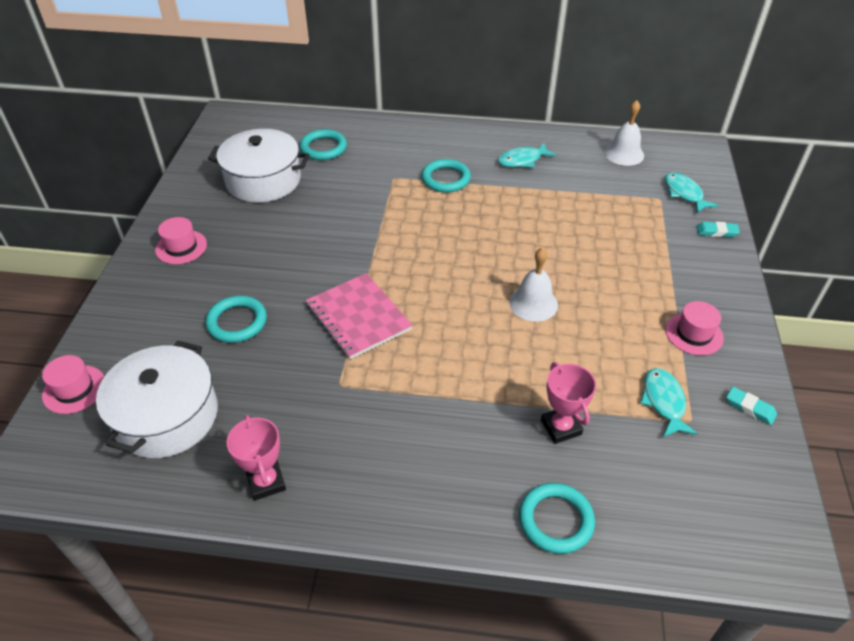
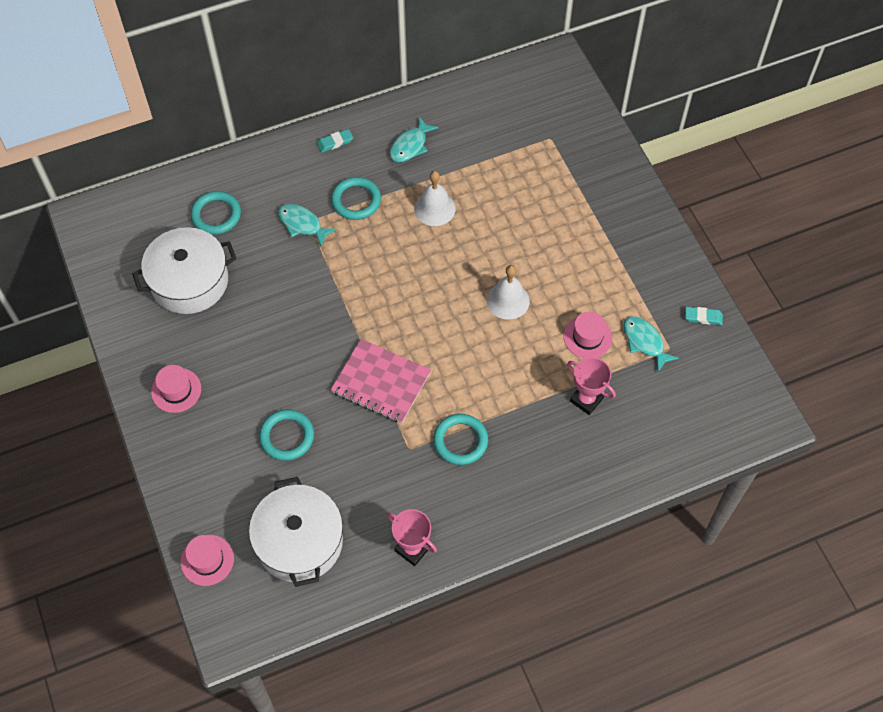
camera: 30 degrees left, 15 degrees up
turquoise ring [519,483,595,554] -> turquoise ring moved to [433,414,488,465]
white bell [604,100,644,166] -> white bell moved to [414,171,456,226]
turquoise fish [665,172,719,213] -> turquoise fish moved to [278,204,337,246]
pink hat [665,301,724,355] -> pink hat moved to [563,312,612,358]
turquoise eraser [696,222,740,237] -> turquoise eraser moved to [317,129,353,153]

